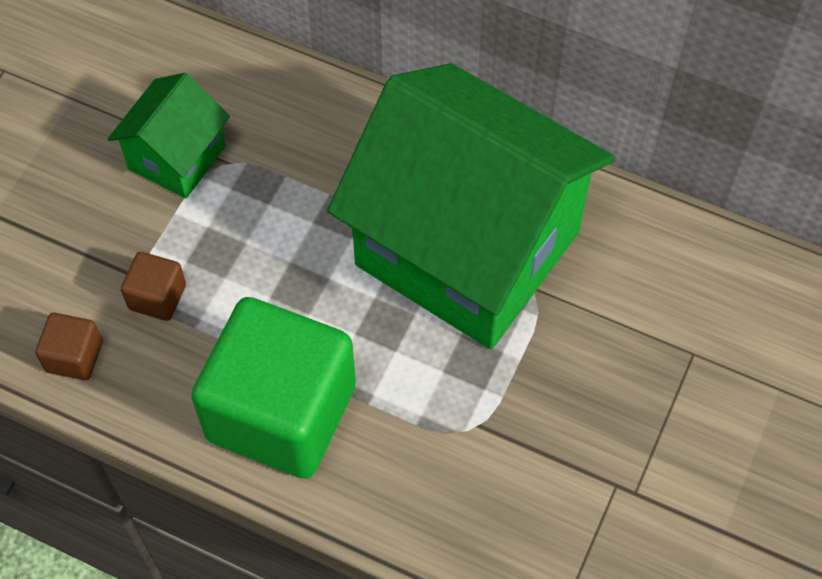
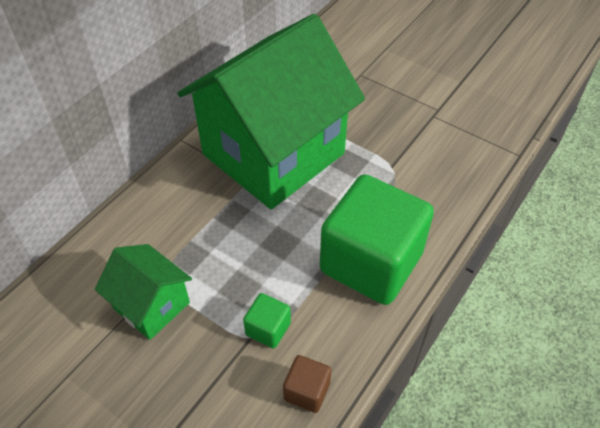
camera: 80 degrees left, 10 degrees down
brown cube [121,252,186,321] -> green cube [243,293,291,349]

